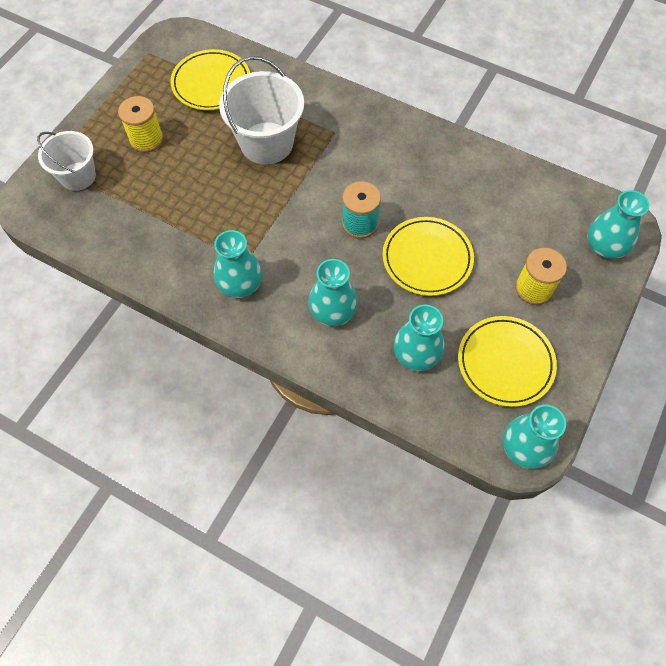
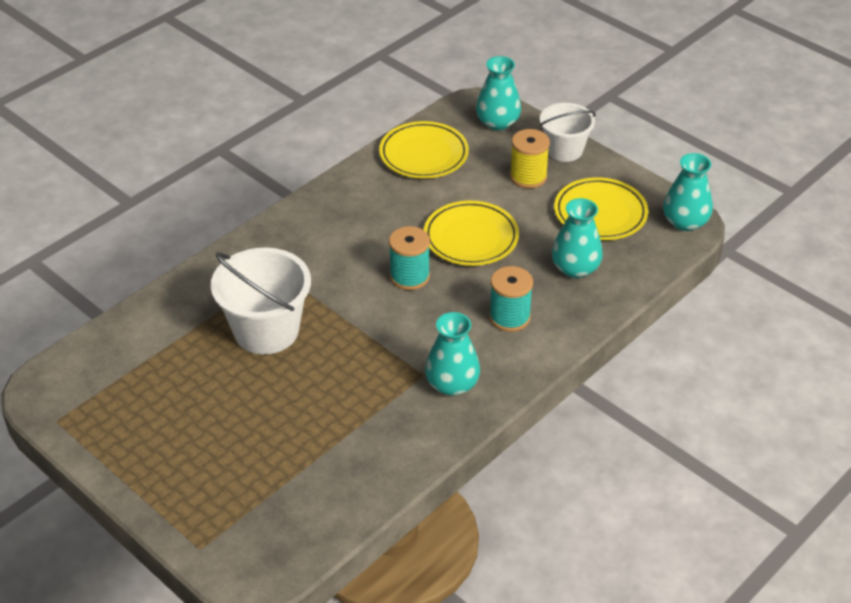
camera: 75 degrees left, 20 degrees down
white bucket [37,131,96,191] -> white bucket moved to [540,103,596,162]
yellow spool [118,96,164,153] -> none
yellow plate [170,49,250,110] -> yellow plate moved to [379,121,469,179]
turquoise vase [308,259,358,326] -> turquoise spool [489,266,533,332]

